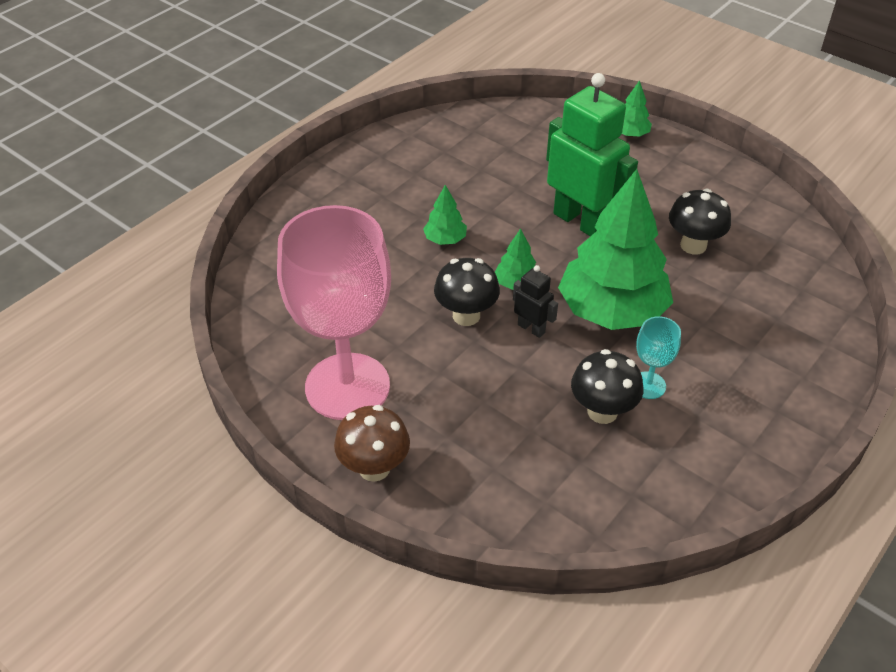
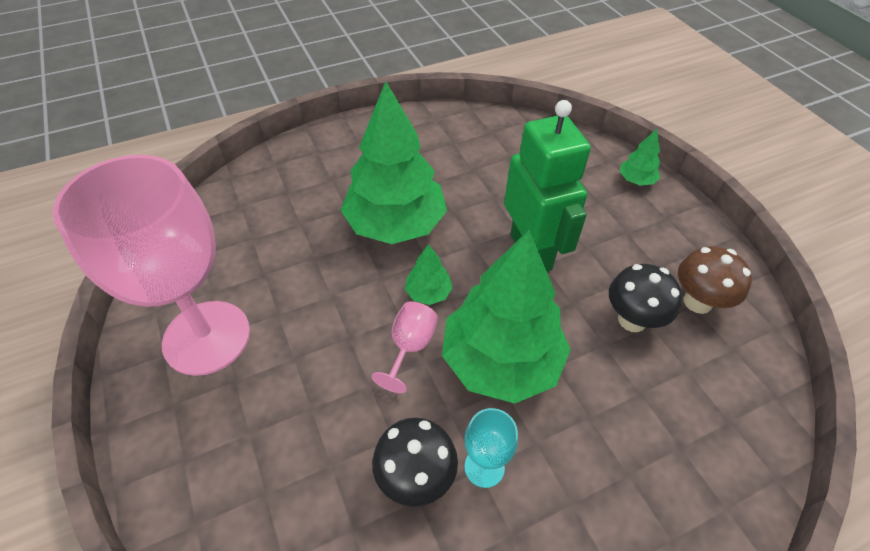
camera: 25 degrees right, 5 degrees up
brown mushroom [334,405,410,482] -> brown mushroom moved to [678,246,752,314]
green tree [423,185,467,245] -> green tree [341,81,447,244], size x2.37
black mushroom [434,258,500,326] -> none
black robot [513,265,558,338] -> pink goblet [371,301,438,393]

